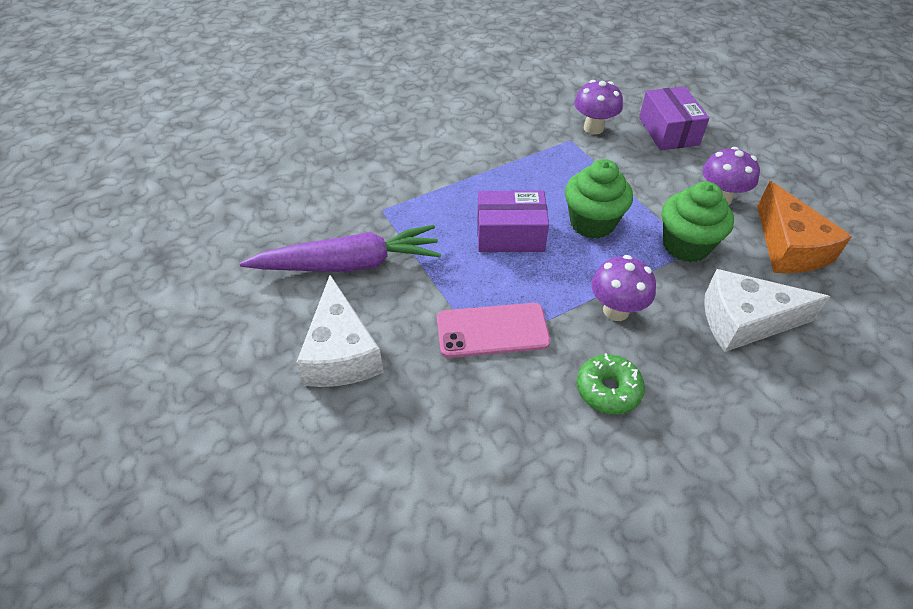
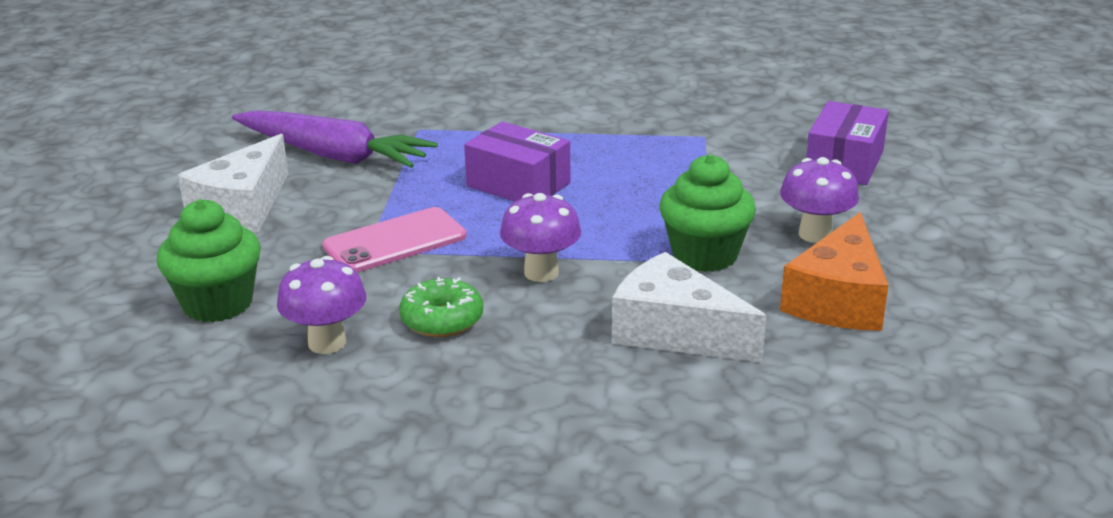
camera: 35 degrees right, 20 degrees down
pink phone [437,303,550,358] -> pink phone turned 60 degrees counterclockwise [322,207,467,273]
green cupcake [565,159,633,238] -> green cupcake moved to [157,199,261,322]
purple mushroom [574,80,623,135] -> purple mushroom moved to [277,256,366,354]

